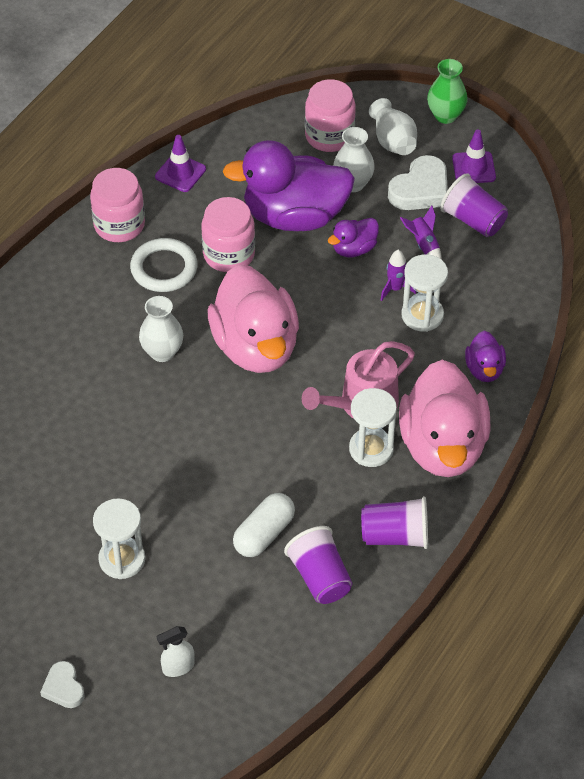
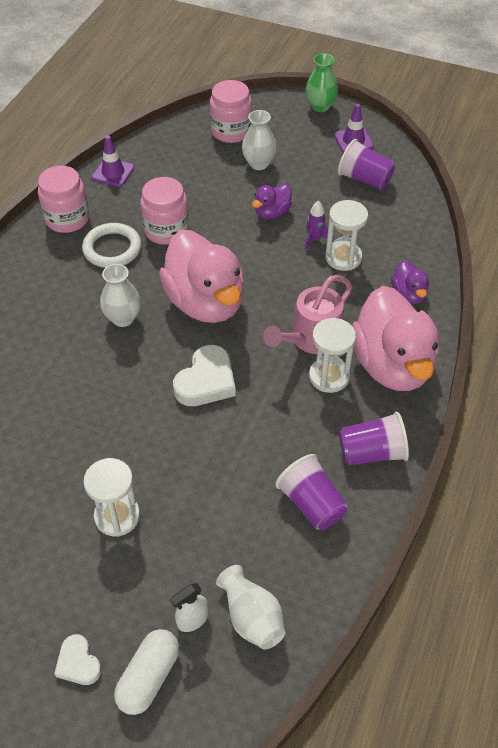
camera: 10 degrees left, 0 degrees up
purple duck [222,140,355,231] -> none
white capsule [233,493,295,557] -> white capsule moved to [114,629,179,715]
white vase [369,98,417,155] -> white vase moved to [216,565,285,649]
white heart [388,155,448,210] -> white heart moved to [173,345,236,406]
purple rocket [400,206,441,259] -> none

